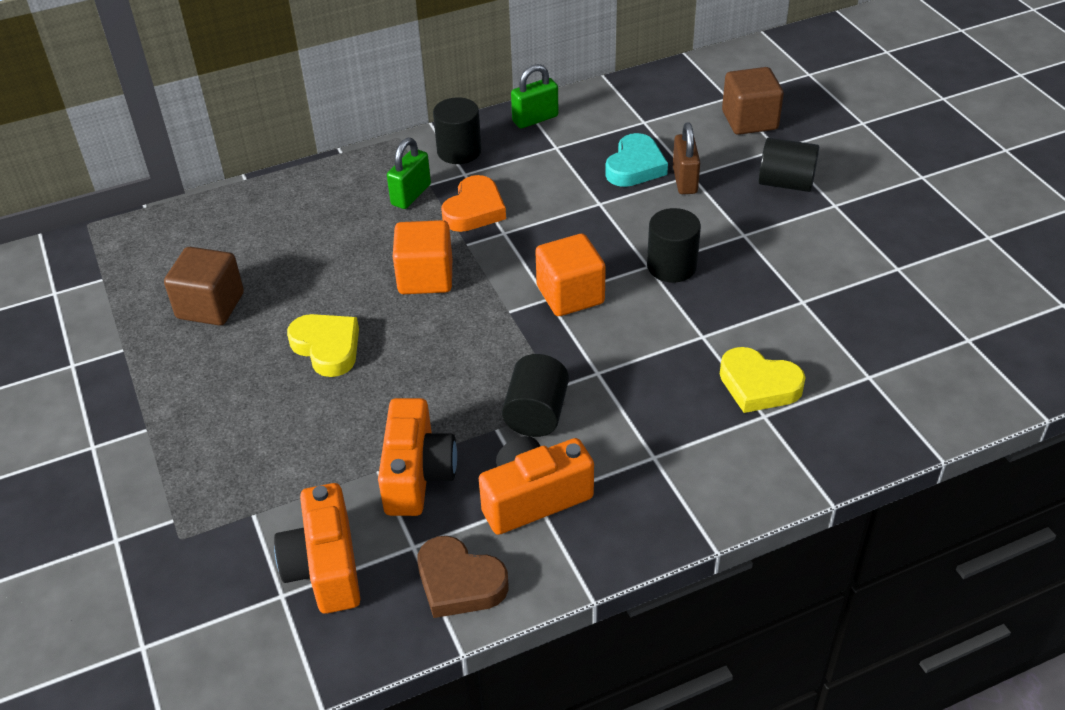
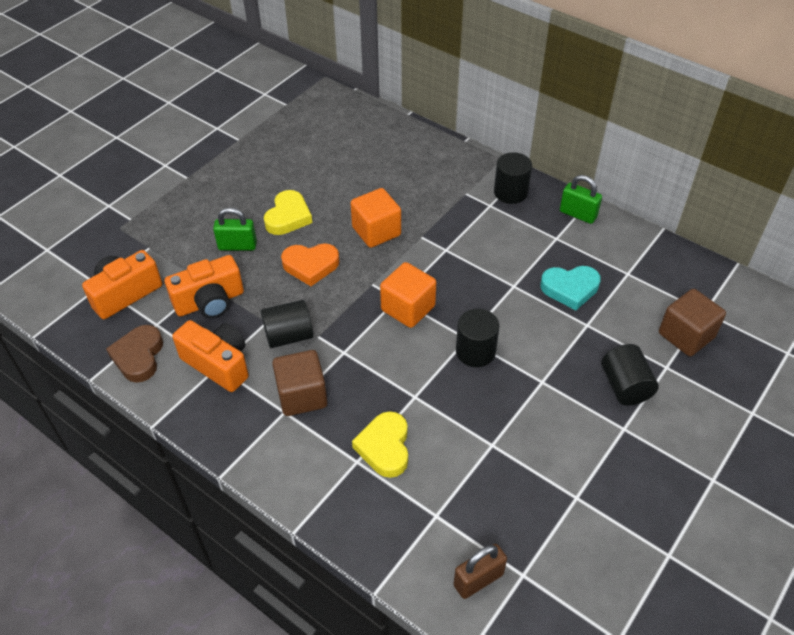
camera: 60 degrees right, 5 degrees up
brown cube [164,247,244,326] -> brown cube moved to [272,350,327,416]
green padlock [387,138,431,209] -> green padlock moved to [213,208,257,251]
orange heart [441,175,506,232] -> orange heart moved to [281,243,340,286]
brown padlock [673,122,700,194] -> brown padlock moved to [454,544,507,599]

